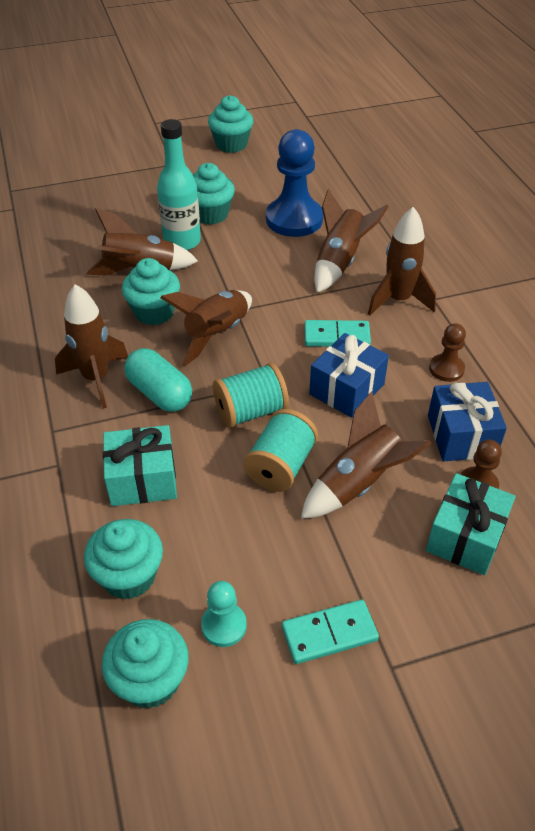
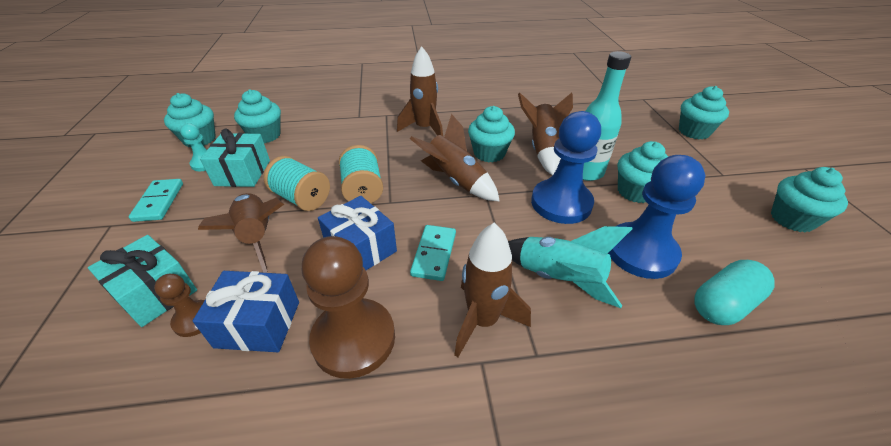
camera: 100 degrees right, 5 degrees down
turquoise gift [103,425,177,506] -> turquoise gift moved to [200,128,270,187]
turquoise capsule [124,348,192,412] -> turquoise capsule moved to [694,260,775,325]
brown rocket [314,189,389,293] -> turquoise rocket [508,226,633,308]
brown pawn [429,323,466,382] -> brown pawn [302,236,395,379], size x2.00
none -> blue pawn [531,111,601,224]
none -> turquoise cupcake [679,86,729,139]

